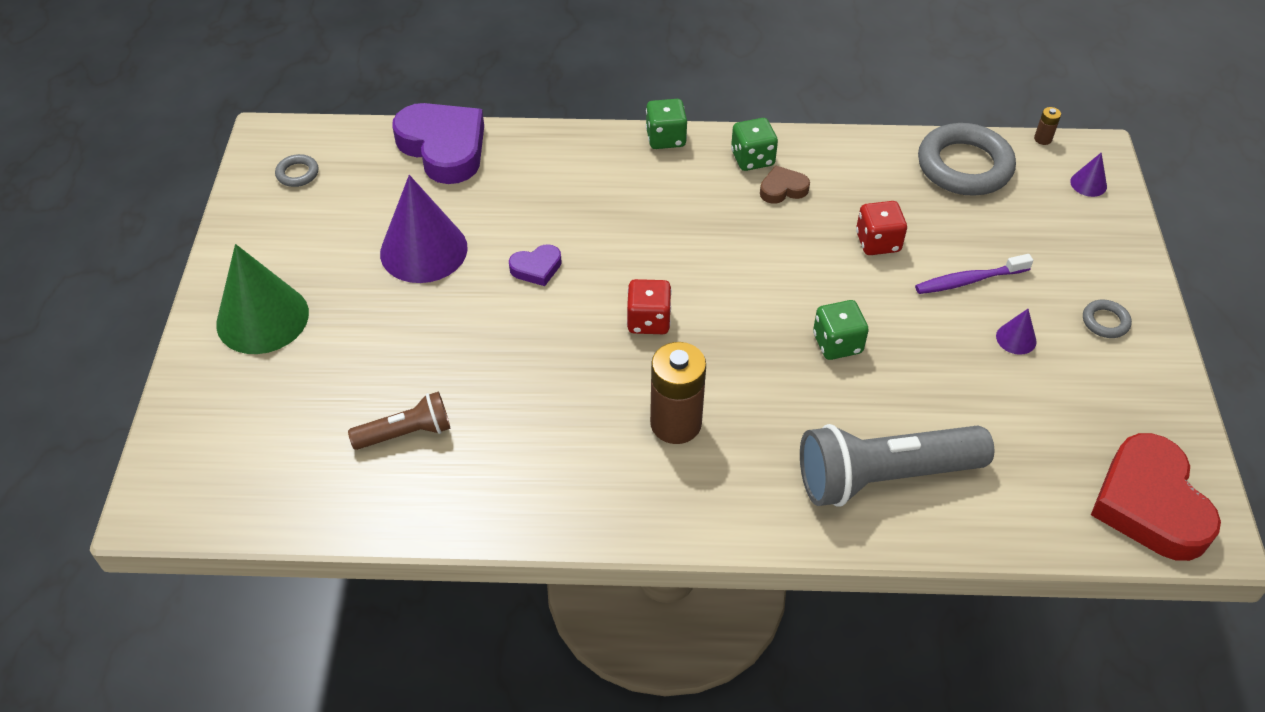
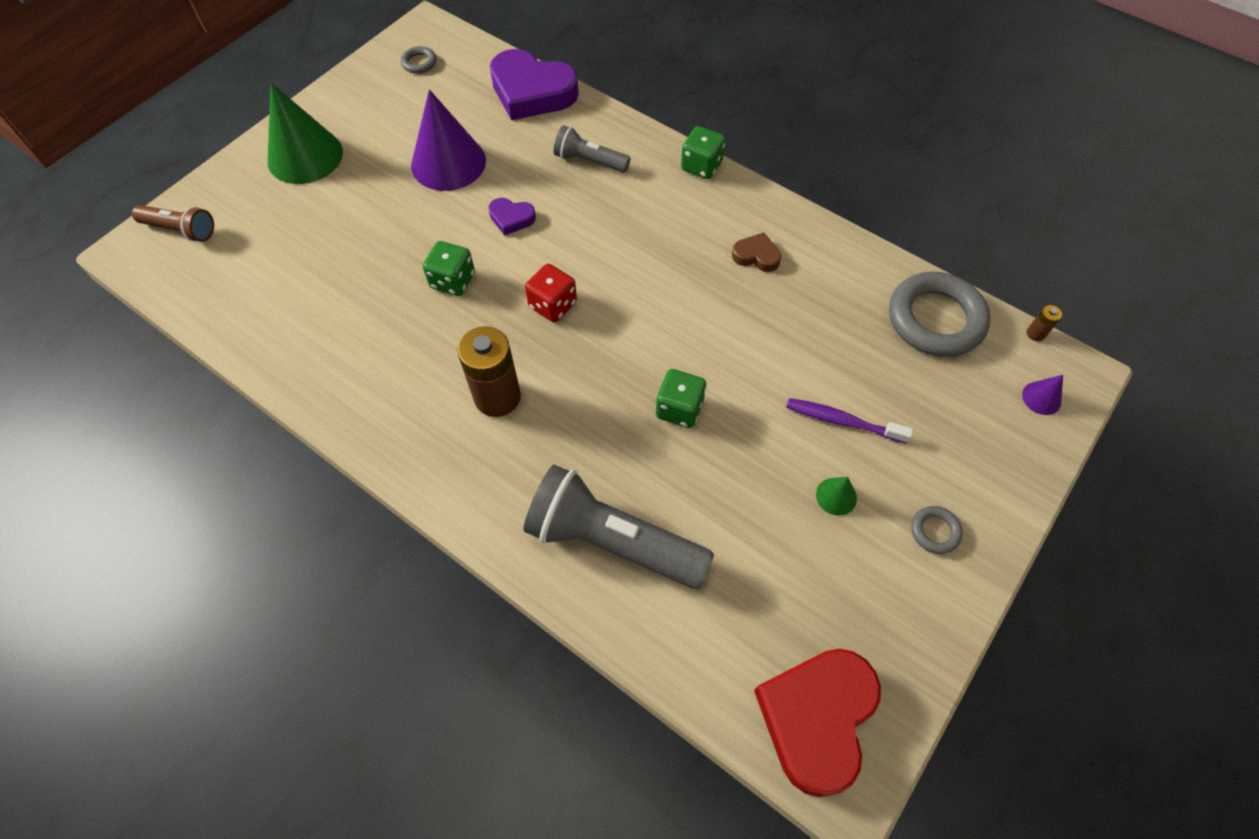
camera: 35 degrees right, 10 degrees up
brown flashlight [348,391,451,450] -> brown flashlight moved to [132,205,214,242]
purple heart [392,103,484,184] -> purple heart turned 120 degrees clockwise [490,49,579,120]
green dice [731,118,778,171] -> green dice moved to [423,241,475,296]
red dice [856,201,907,255] -> none
purple cone [996,309,1037,355] -> green cone [816,477,857,516]
none -> grey flashlight [554,125,631,172]

